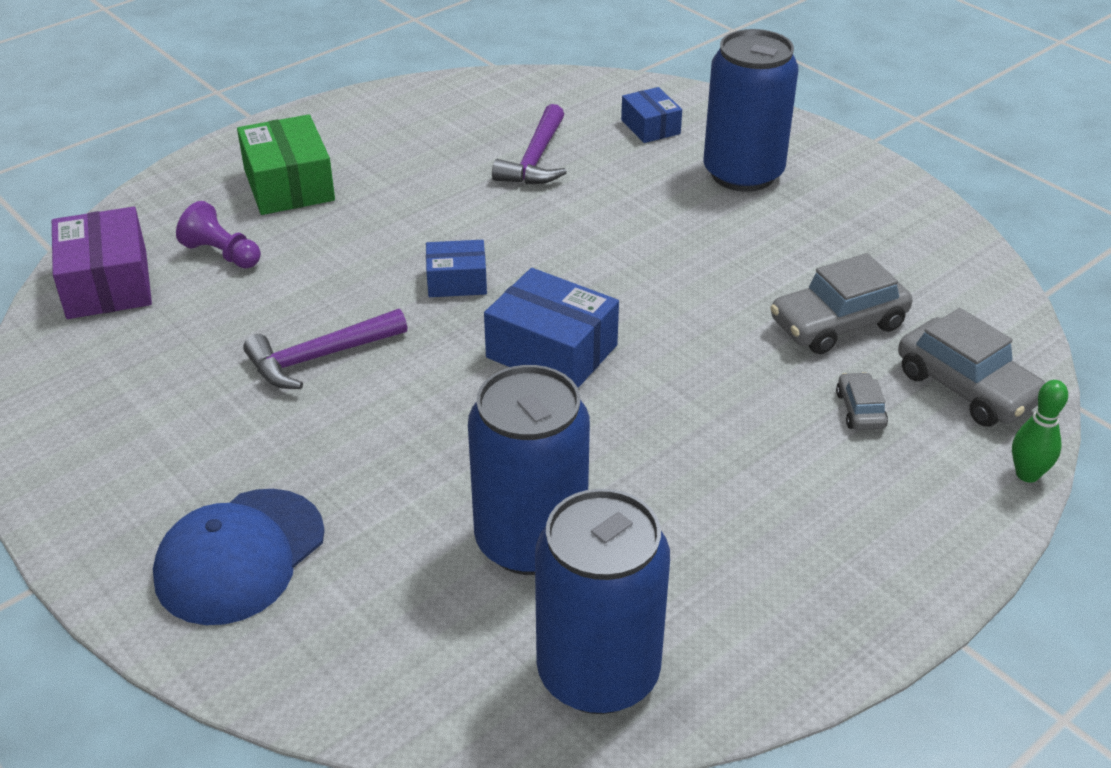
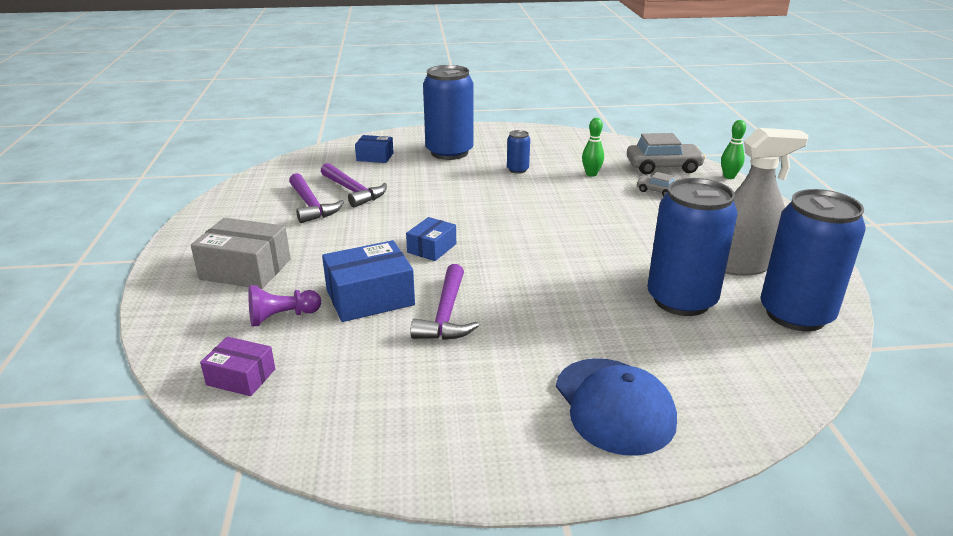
camera: 55 degrees left, 10 degrees down
purple box [52,207,152,319] -> purple box [200,337,275,396], size x0.60
green box [237,114,335,215] -> grey box [191,218,291,289]
blue box [484,268,619,388] -> blue box moved to [322,240,415,322]
grey car [770,253,912,354] -> green bowling pin [582,118,604,177]
none -> purple hammer [289,173,344,223]
none -> blue can [507,130,530,174]
none -> grey spray bottle [725,128,809,276]

